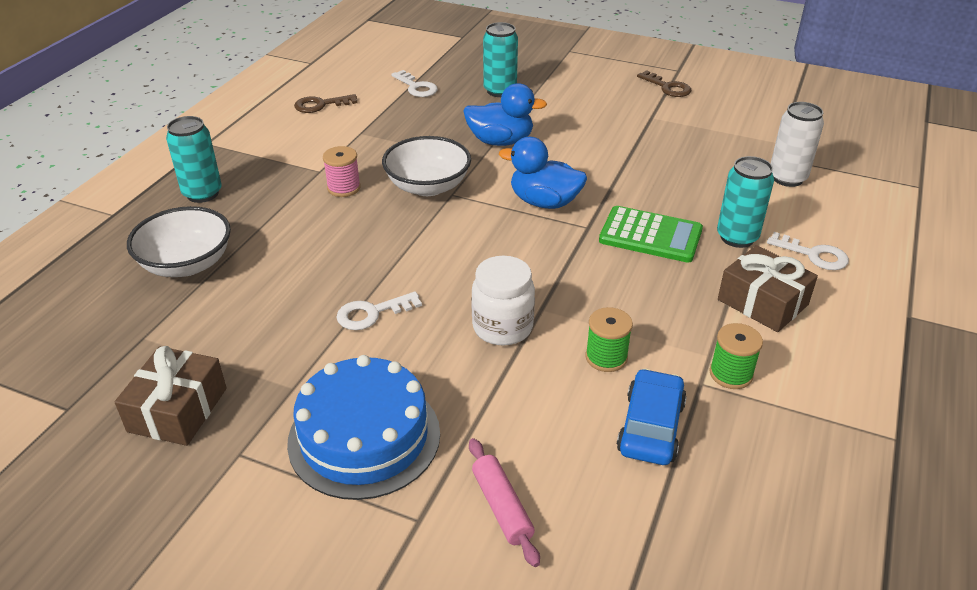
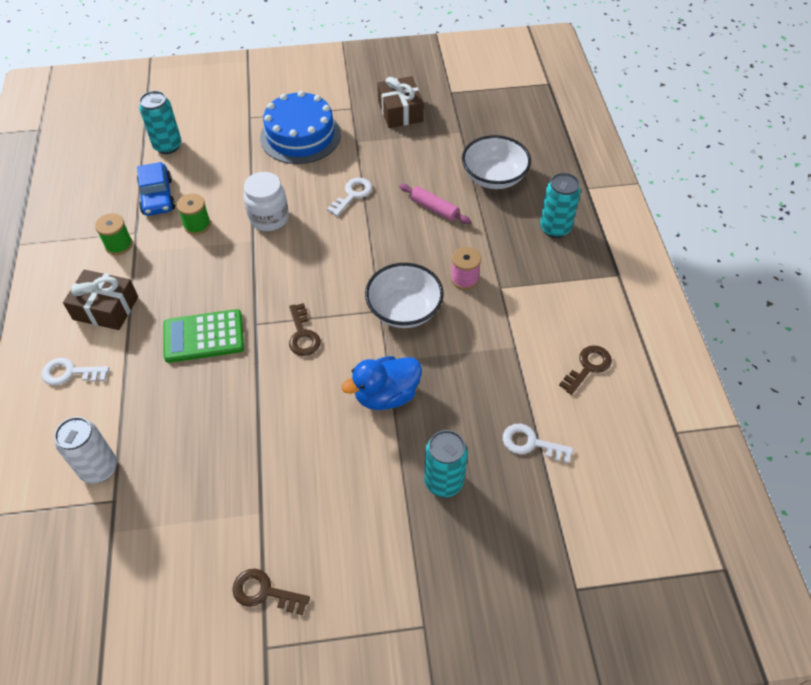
camera: 150 degrees right, 15 degrees up
pink rolling pin [469,438,540,567] -> pink rolling pin moved to [399,184,471,224]
blue duck [499,137,587,209] -> brown key [289,303,321,356]
turquoise can [717,156,774,248] -> turquoise can moved to [139,91,181,154]

